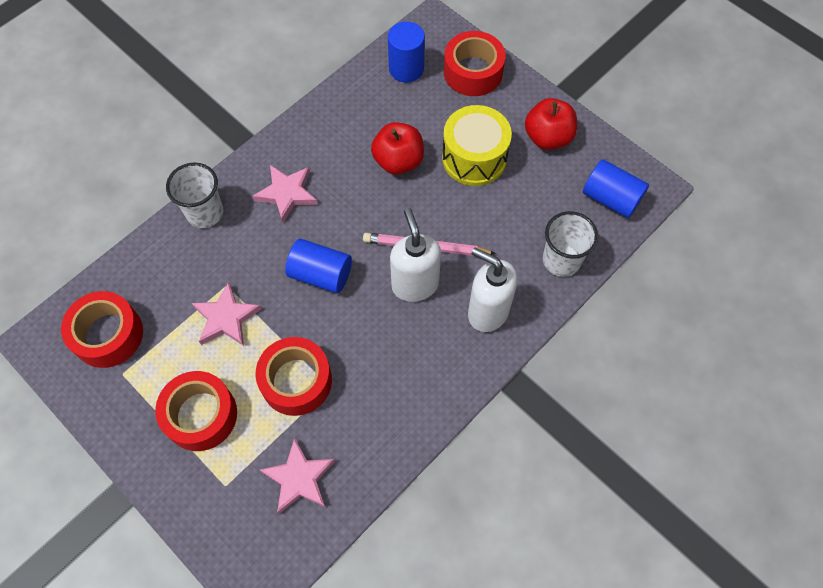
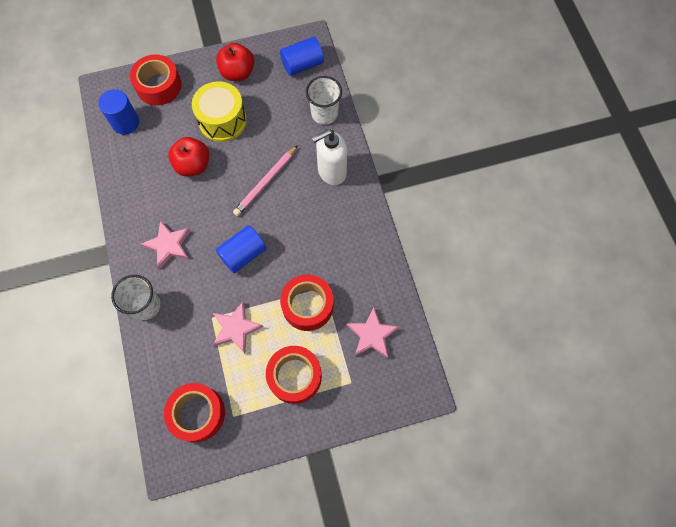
camera: 60 degrees left, 5 degrees up
white soap dispenser [390,208,441,302] -> none

